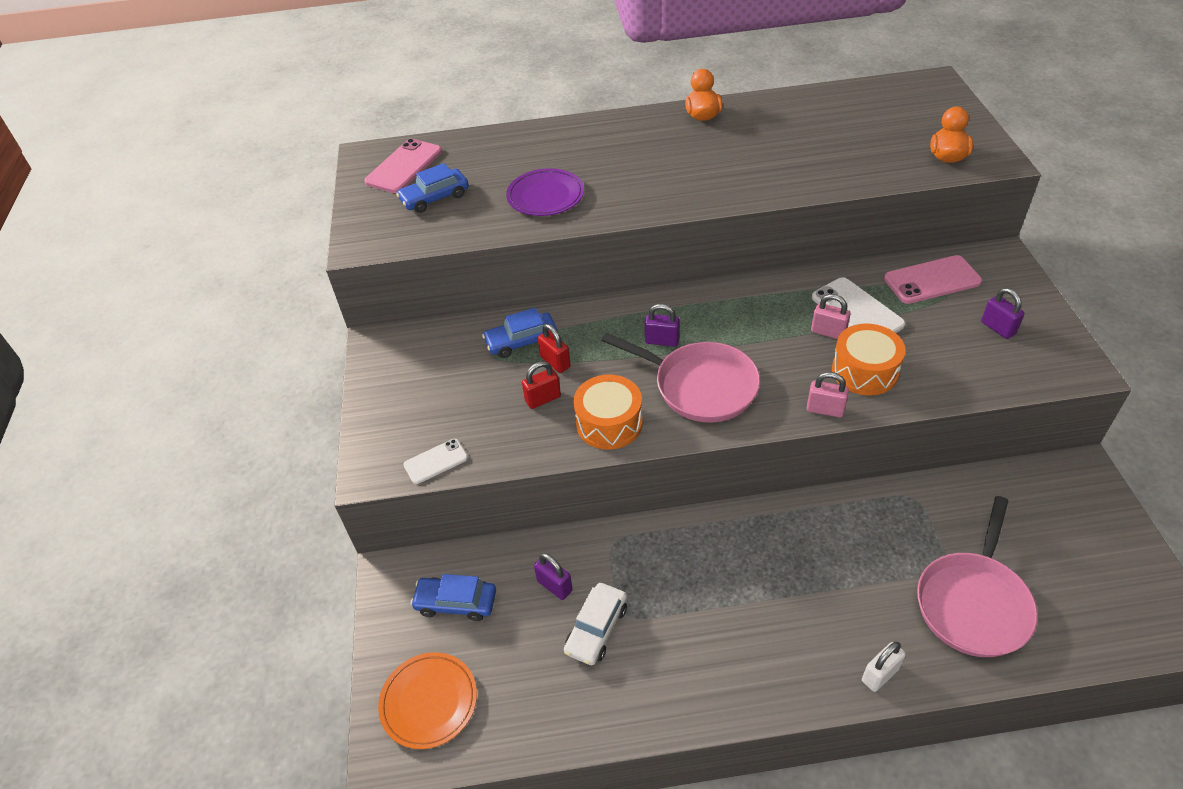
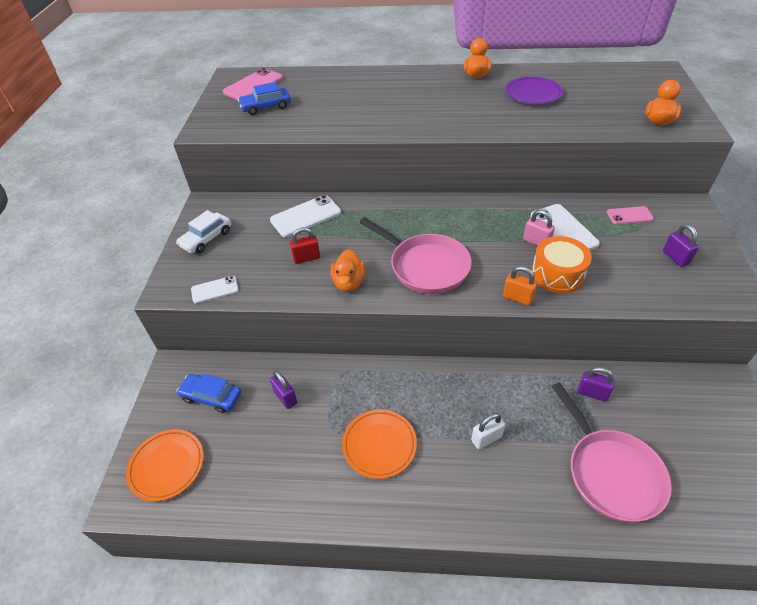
camera: 10 degrees right, 0 degrees up
blue car [482,307,558,358] -> white phone [270,195,341,237]
purple plate [506,168,584,216] -> purple plate moved to [505,76,563,105]
red padlock [538,324,571,373] -> none
white car [564,583,627,665] -> white car moved to [176,210,231,253]
orange drum [573,375,643,450] -> orange duck [331,249,365,291]
purple padlock [645,304,680,347] -> purple padlock moved to [578,367,615,402]
pink padlock [807,372,849,417] -> orange padlock [503,266,538,306]
white padlock [862,642,906,692] -> white padlock moved to [471,413,505,449]
pink phone [884,255,982,304] -> pink phone [607,206,654,224], size x0.60
pink pan [917,496,1038,657] -> pink pan turned 60 degrees counterclockwise [552,382,672,522]
none -> orange plate [342,409,417,479]

